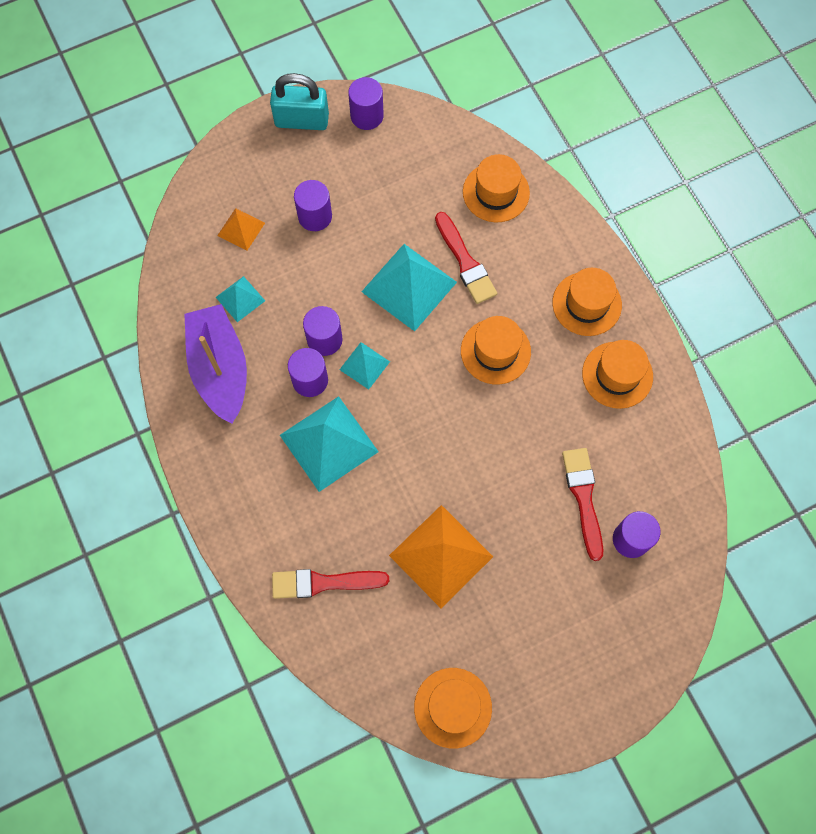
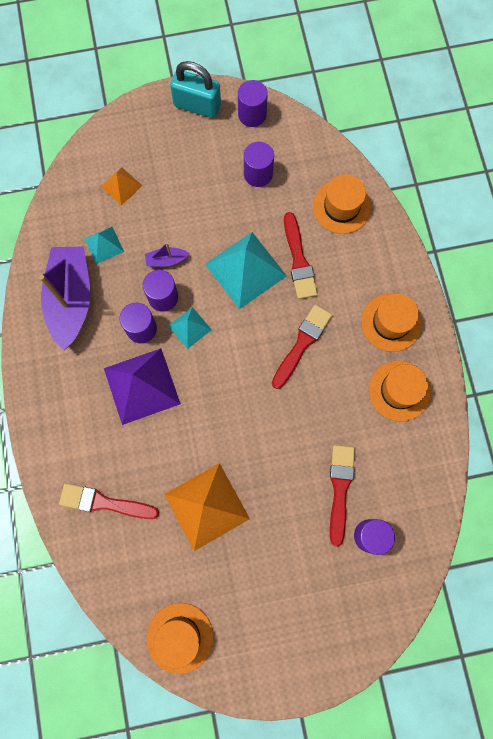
camera: 15 degrees right, 5 degrees up
turquoise pyramid [280,396,379,492] -> purple pyramid [104,348,181,425]
purple cylinder [294,180,332,231] -> purple cylinder moved to [244,142,274,187]
orange hat [461,316,531,384] -> red brush [272,305,332,389]
none -> purple boat [145,243,190,267]

